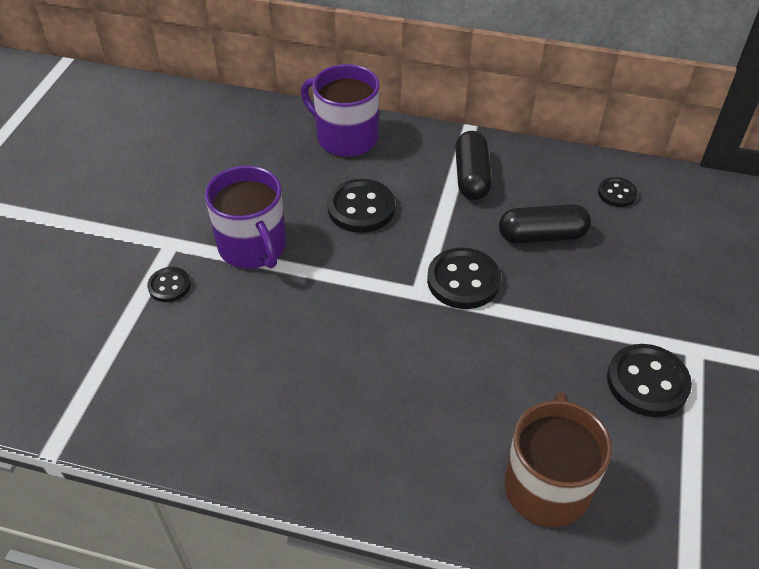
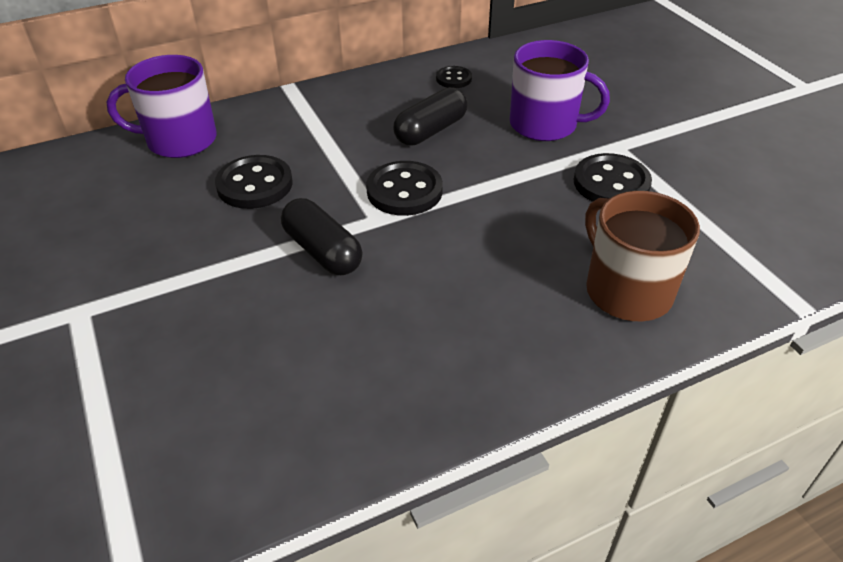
camera: 40 degrees left, 5 degrees down
black button [147,267,191,302] -> none
purple mug [205,166,286,269] -> purple mug moved to [510,40,610,141]
black capsule [455,131,492,200] -> black capsule moved to [281,198,362,275]

